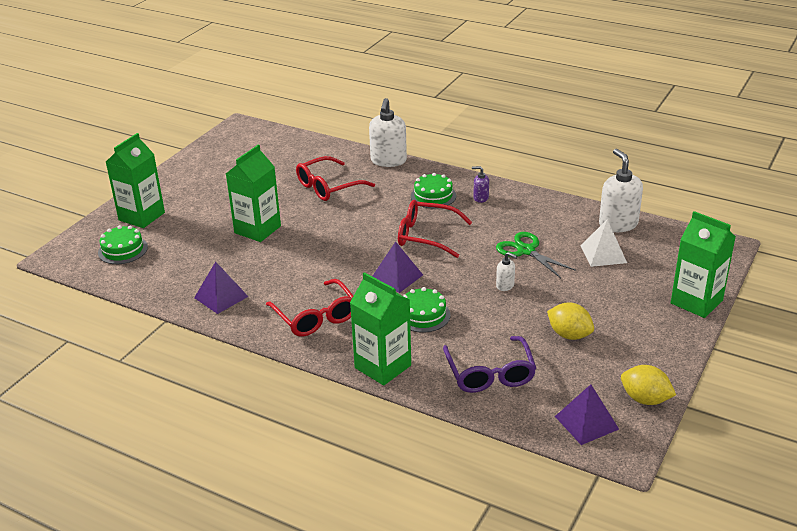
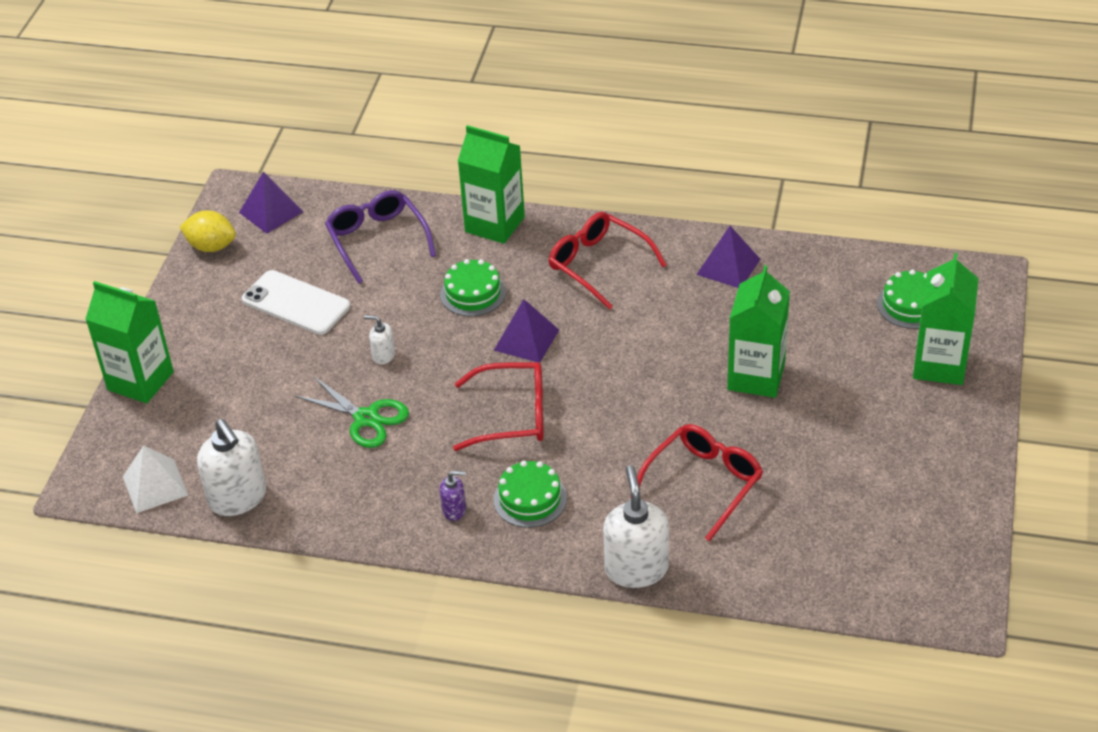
camera: 165 degrees right, 10 degrees up
yellow lemon [547,303,594,340] -> white phone [242,270,350,335]
white pyramid [581,219,627,267] -> white pyramid moved to [123,445,188,513]

